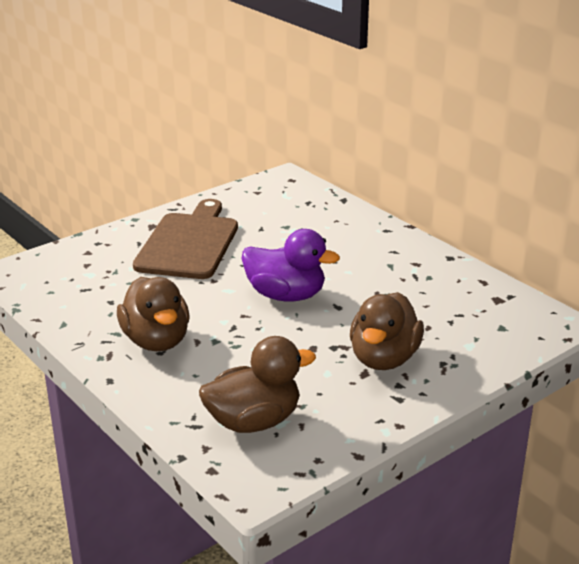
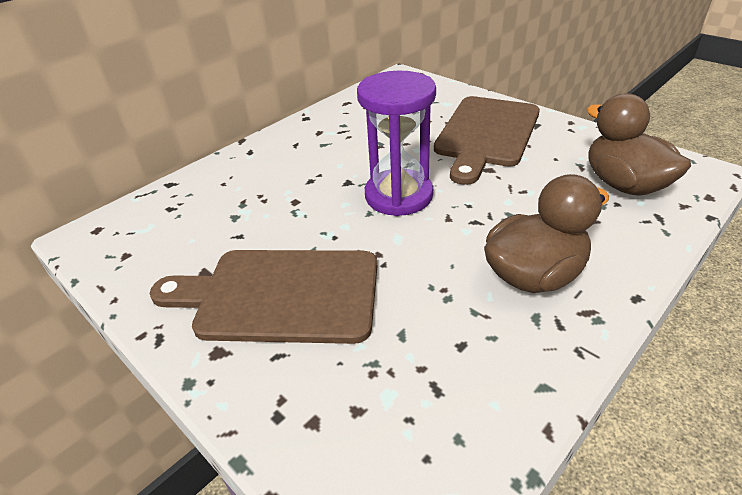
camera: 95 degrees left, 10 degrees up
purple duck [241,229,340,302] -> purple hourglass [357,70,436,216]
brown duck [350,292,424,370] -> brown cutting board [434,96,540,185]

